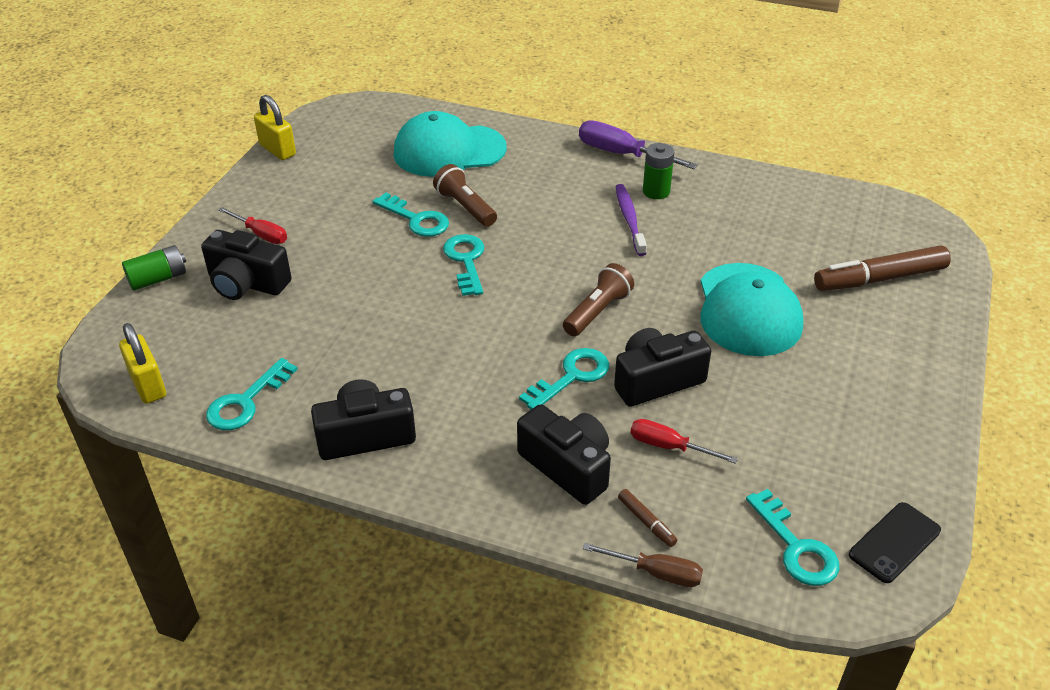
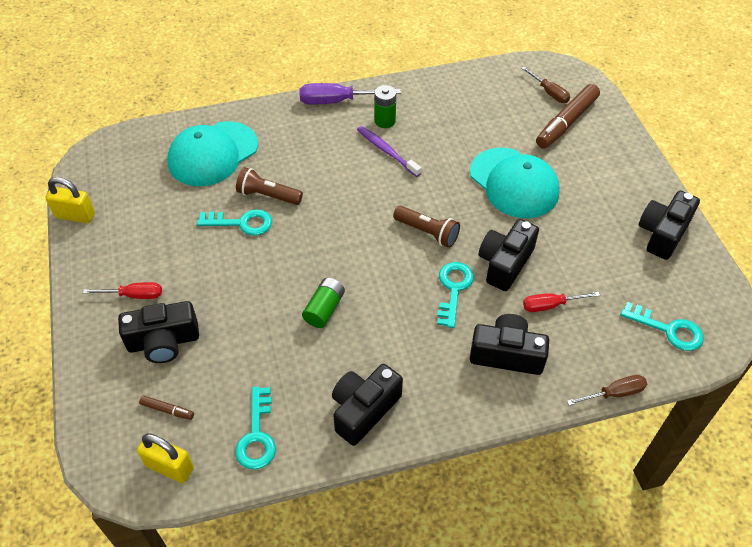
camera: 35 degrees left, 10 degrees up
green battery [122,245,186,291] -> green battery moved to [302,278,345,328]
turquoise key [443,234,484,296] -> none
brown flashlight [563,263,634,336] -> brown flashlight turned 120 degrees clockwise [393,206,460,248]
brown marker [618,489,677,547] -> brown marker moved to [139,396,194,420]
black phone [849,502,941,583] -> none
none -> brown screwdriver [521,67,570,103]
none -> black camera [639,191,700,260]

